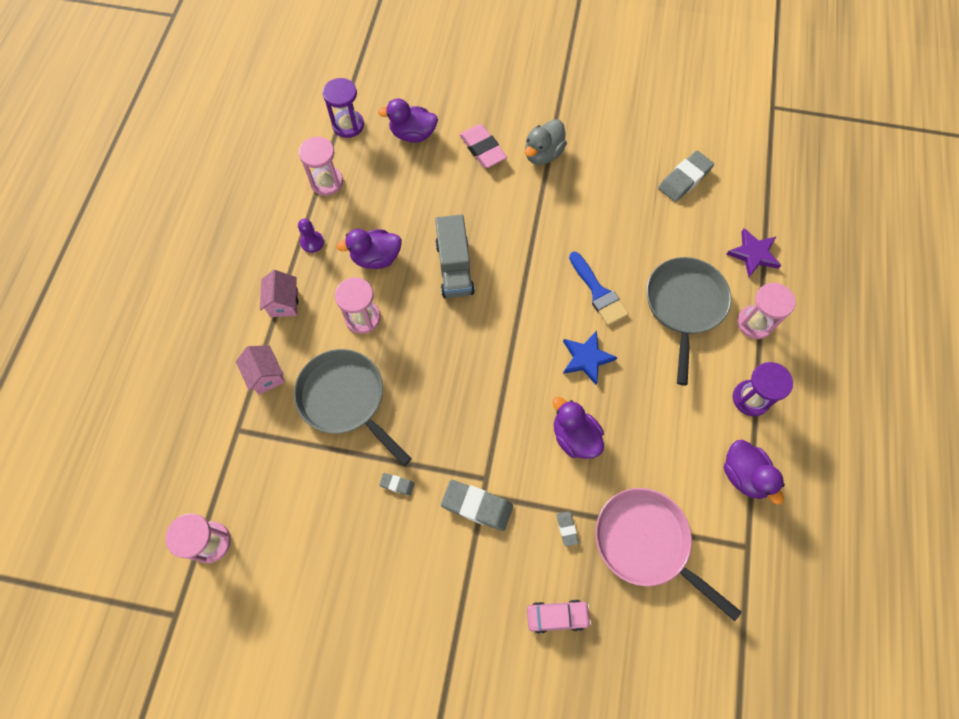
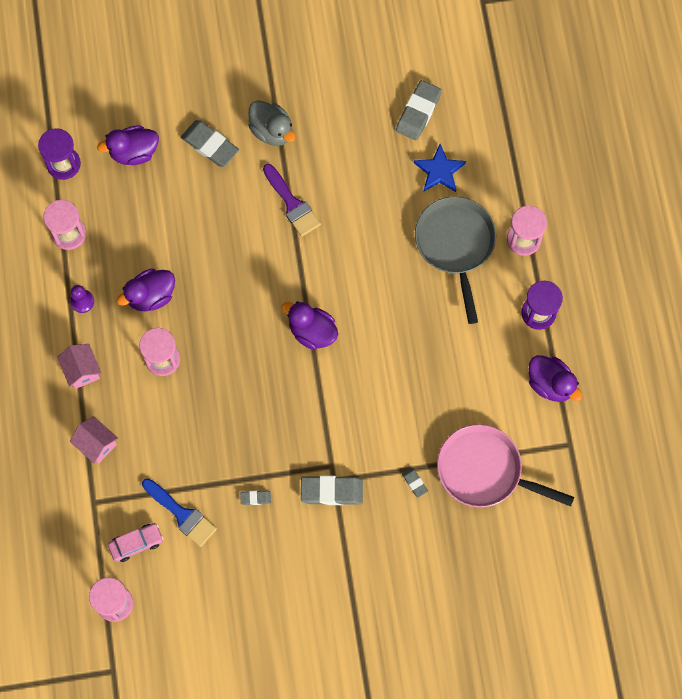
camera: 20 degrees left, 5 degrees up
grey pan [294,349,412,466] -> none
grey truck [435,214,475,298] -> none
pink eraser [459,124,507,168] -> grey eraser [181,120,239,167]
grey duck [525,119,567,165] -> grey duck turned 60 degrees counterclockwise [248,100,296,146]
pink car [527,600,591,634] -> pink car moved to [108,523,164,562]
purple duck [553,397,604,459] -> purple duck moved to [281,301,338,350]
blue star [563,331,617,385] -> blue star moved to [414,144,466,192]
blue brush [569,252,629,326] -> blue brush moved to [142,478,217,547]
purple star [726,228,781,277] -> none
none -> purple brush [263,164,321,237]

